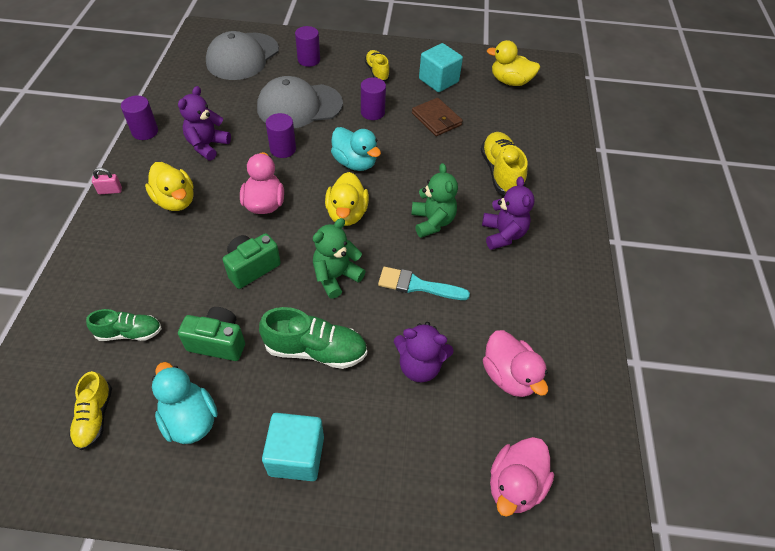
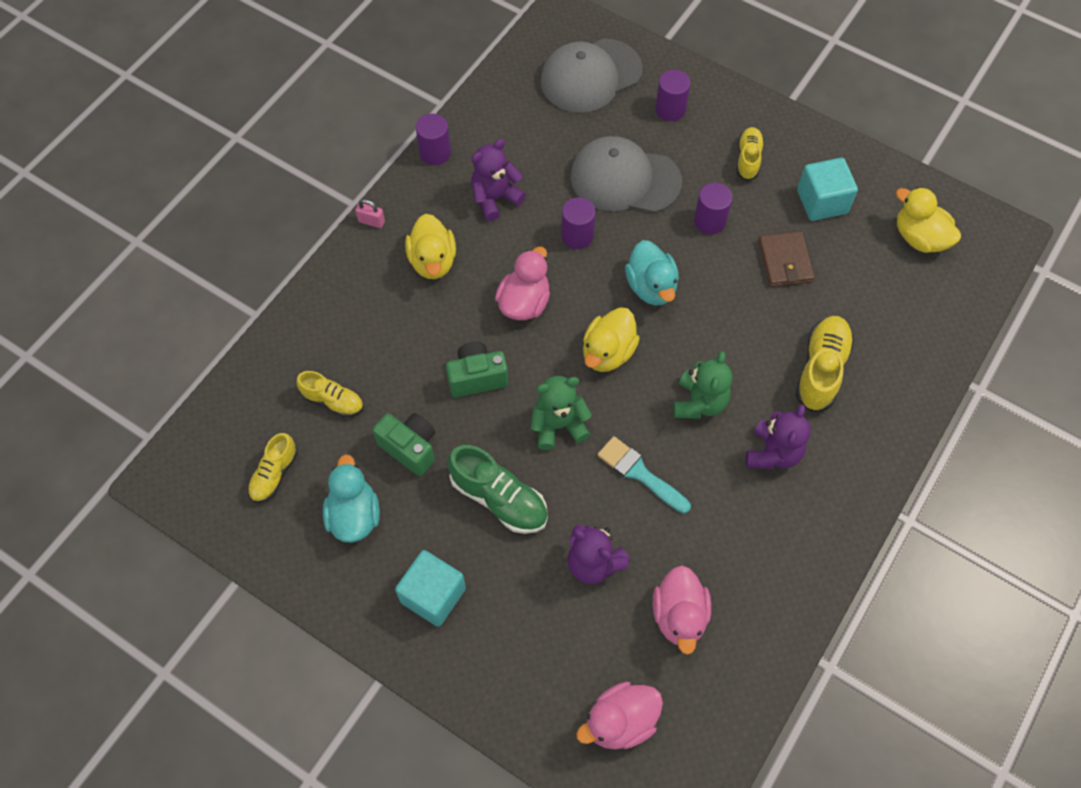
camera: 30 degrees right, 10 degrees up
green shoe [86,309,162,341] -> yellow shoe [296,371,364,417]

